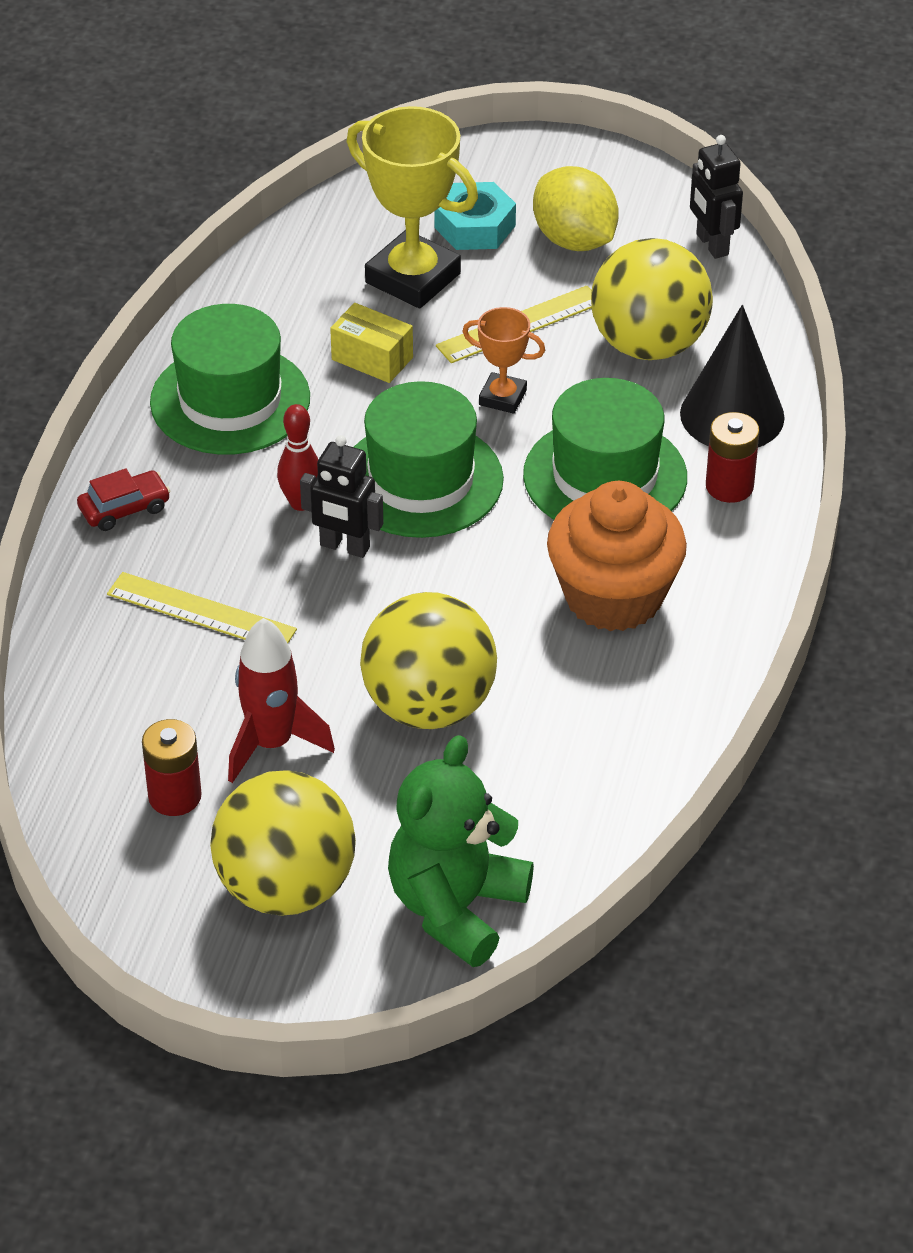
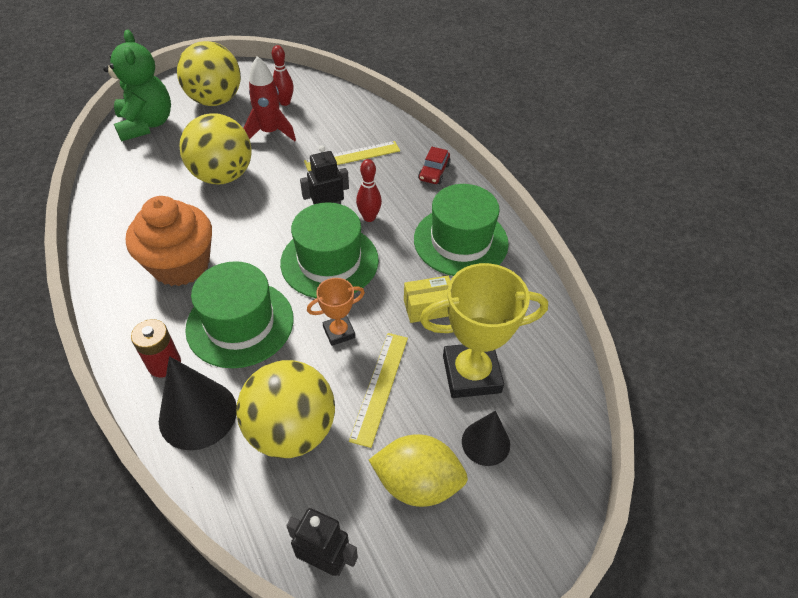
camera: 135 degrees right, 5 degrees up
red battery [142,719,201,816] -> red bowling pin [272,45,294,106]
turquoise nut [434,182,516,250] -> black cone [462,411,510,466]

